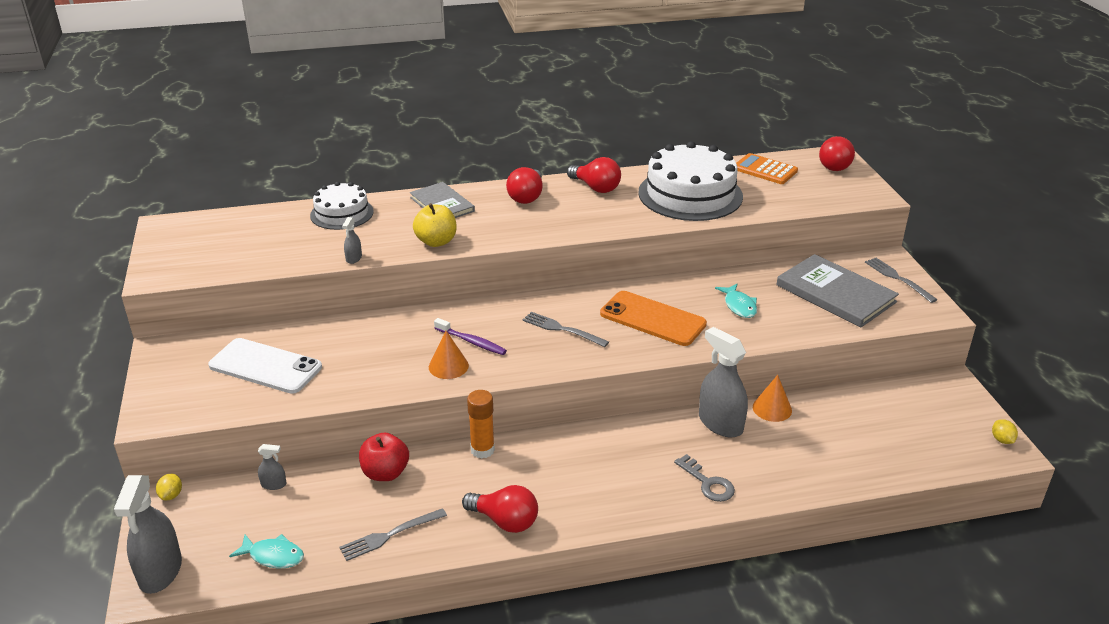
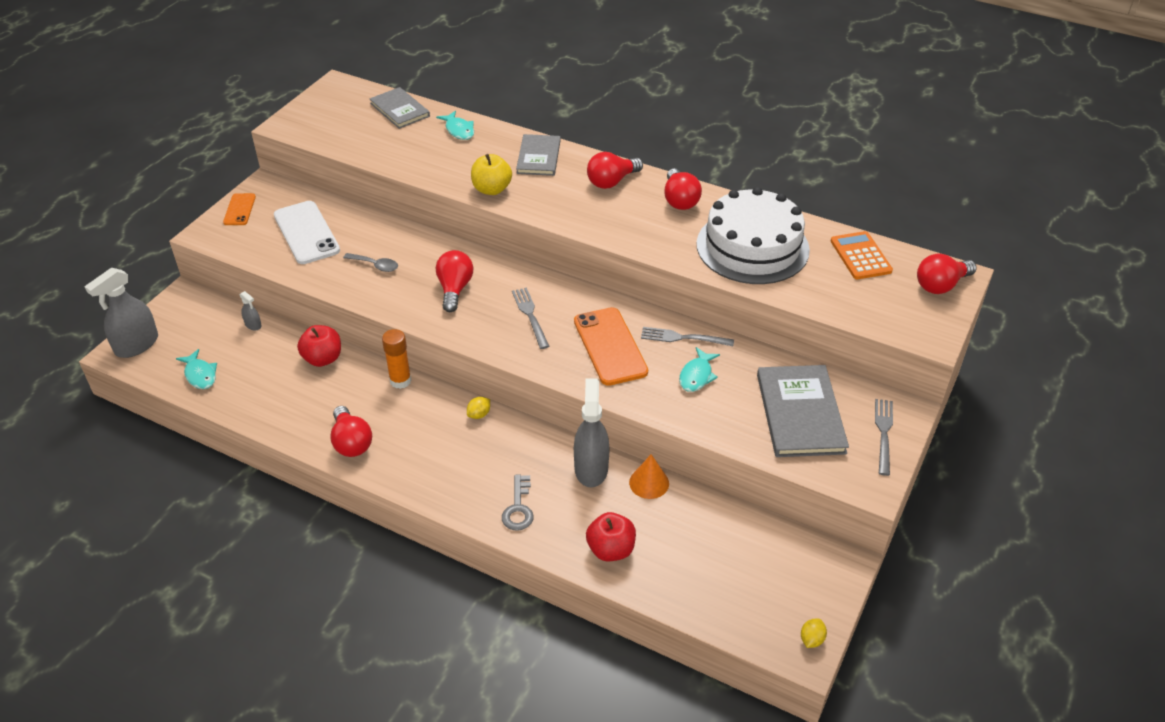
camera: 40 degrees right, 10 degrees up
yellow lemon [156,474,182,500] -> yellow lemon moved to [467,397,490,419]
white cake [310,182,374,230] -> turquoise fish [436,111,474,140]
grey fork [339,508,447,561] -> grey fork moved to [641,327,734,346]
grey spray bottle [342,217,362,264] -> none
orange cone [429,331,469,379] -> none
purple toothbrush [434,318,507,355] -> red light bulb [436,250,473,312]
none -> orange phone [223,193,256,225]
none -> grey spoon [343,253,398,272]
none -> grey book [370,87,430,129]
none -> red apple [586,512,636,561]

